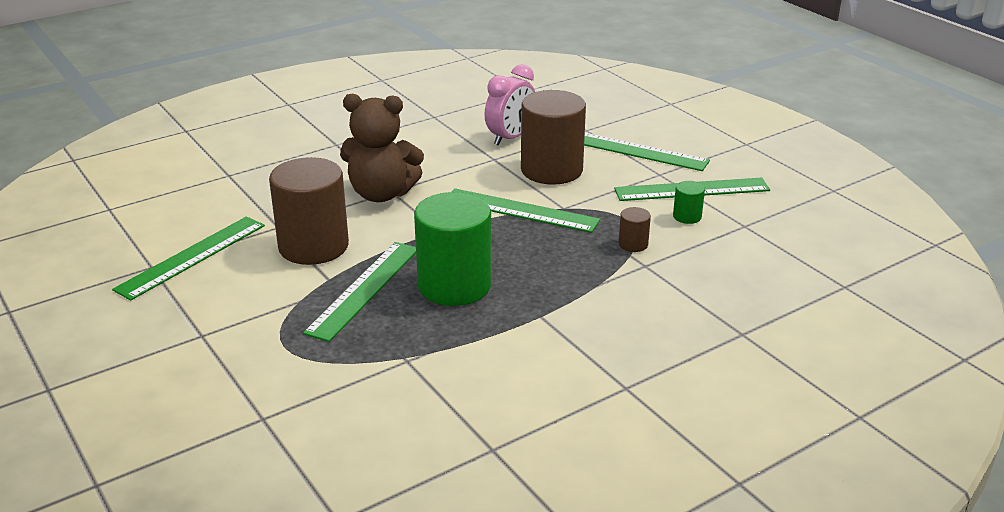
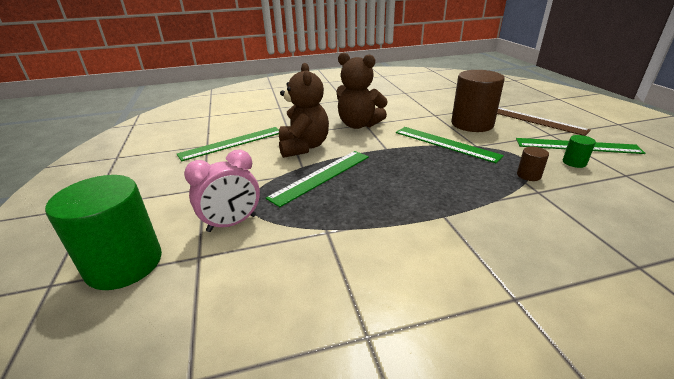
camera: 20 degrees right, 0 degrees up
brown cylinder [269,157,349,265] -> brown teddy bear [279,63,329,158]
green cylinder [414,192,492,306] -> green cylinder moved to [45,175,162,290]
pink clock [485,64,535,146] -> pink clock moved to [184,149,260,232]
green ruler [584,133,710,171] -> brown ruler [497,107,591,136]

